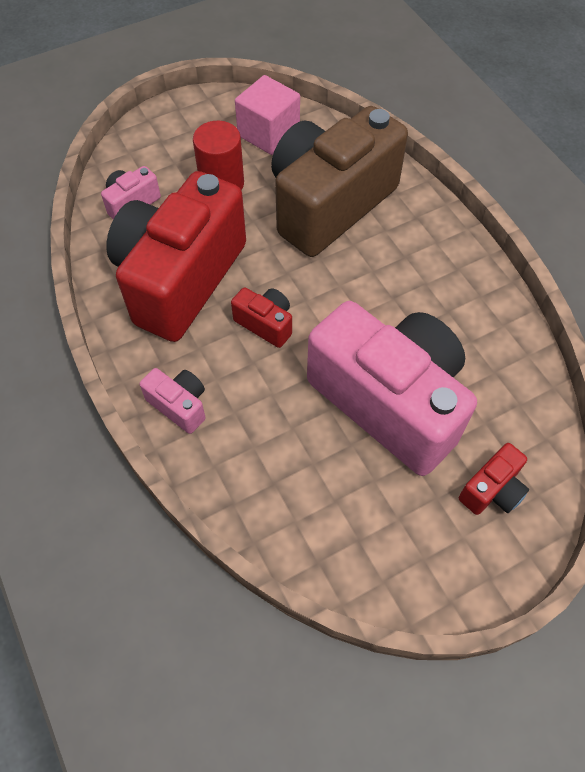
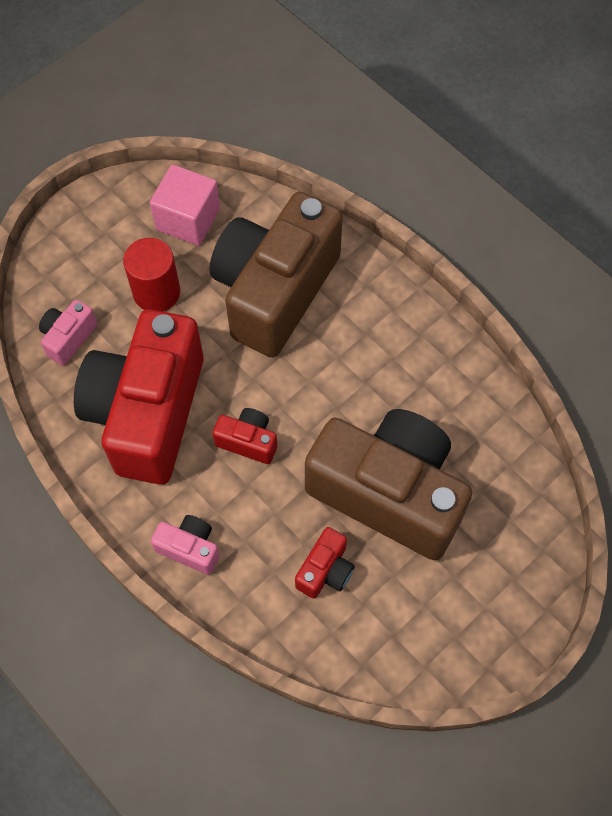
camera: 15 degrees left, 5 degrees up
pink camera [307,301,477,476] -> brown camera [305,409,472,560]
red camera [459,443,529,515] -> red camera moved to [295,527,355,599]

